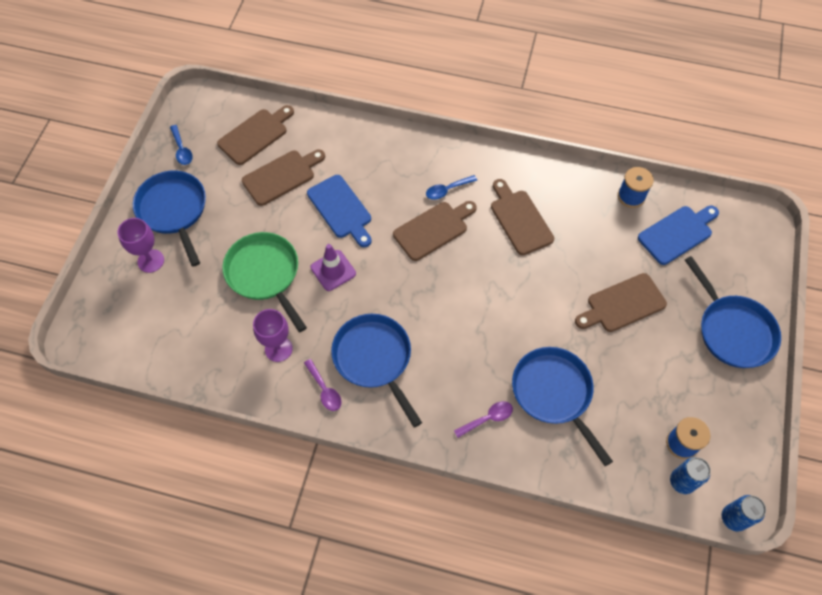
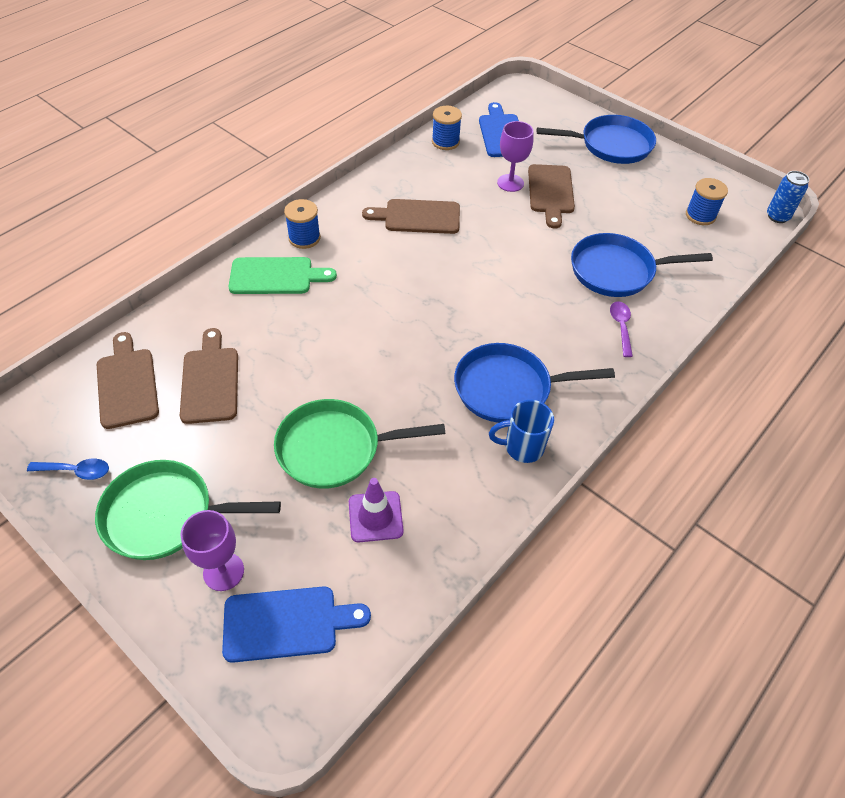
camera: 65 degrees left, 10 degrees down
blue pan [133,171,206,267] -> green pan [95,460,281,560]
purple goblet [253,309,293,362] -> purple goblet moved to [497,121,534,192]
purple spoon [304,359,342,411] -> blue mug [489,400,554,463]
blue cutting board [307,175,372,247] -> blue cutting board moved to [222,586,371,663]
purple traffic cone [311,244,356,291] -> purple traffic cone moved to [349,478,403,542]
brown cutting board [393,201,477,261] -> none
blue spoon [426,175,477,200] -> none
blue can [670,457,711,494] -> none
none -> green cutting board [228,257,337,294]
none -> blue spool [284,199,321,249]

